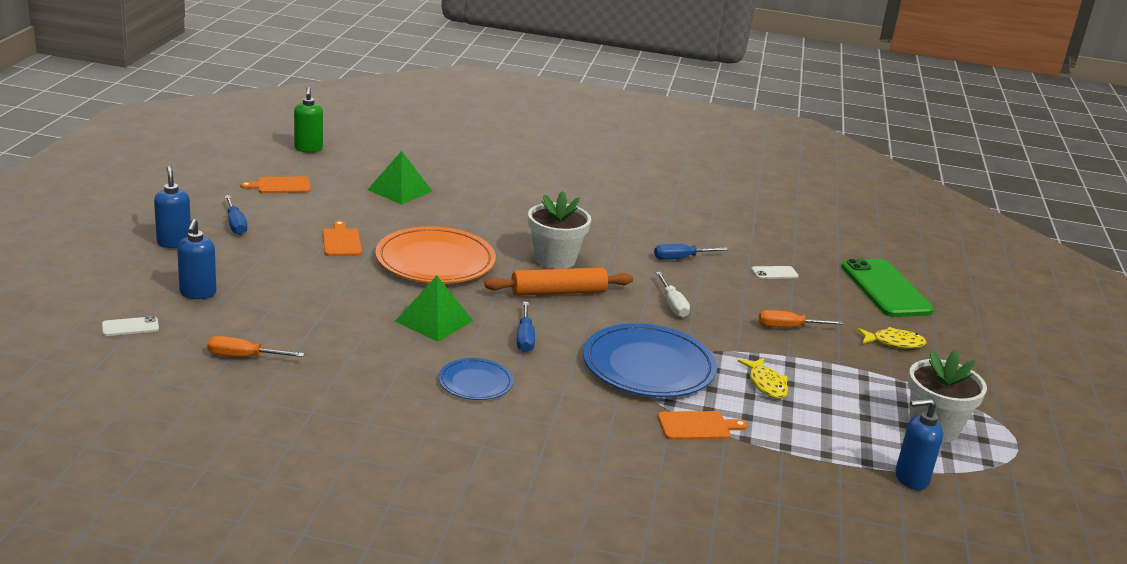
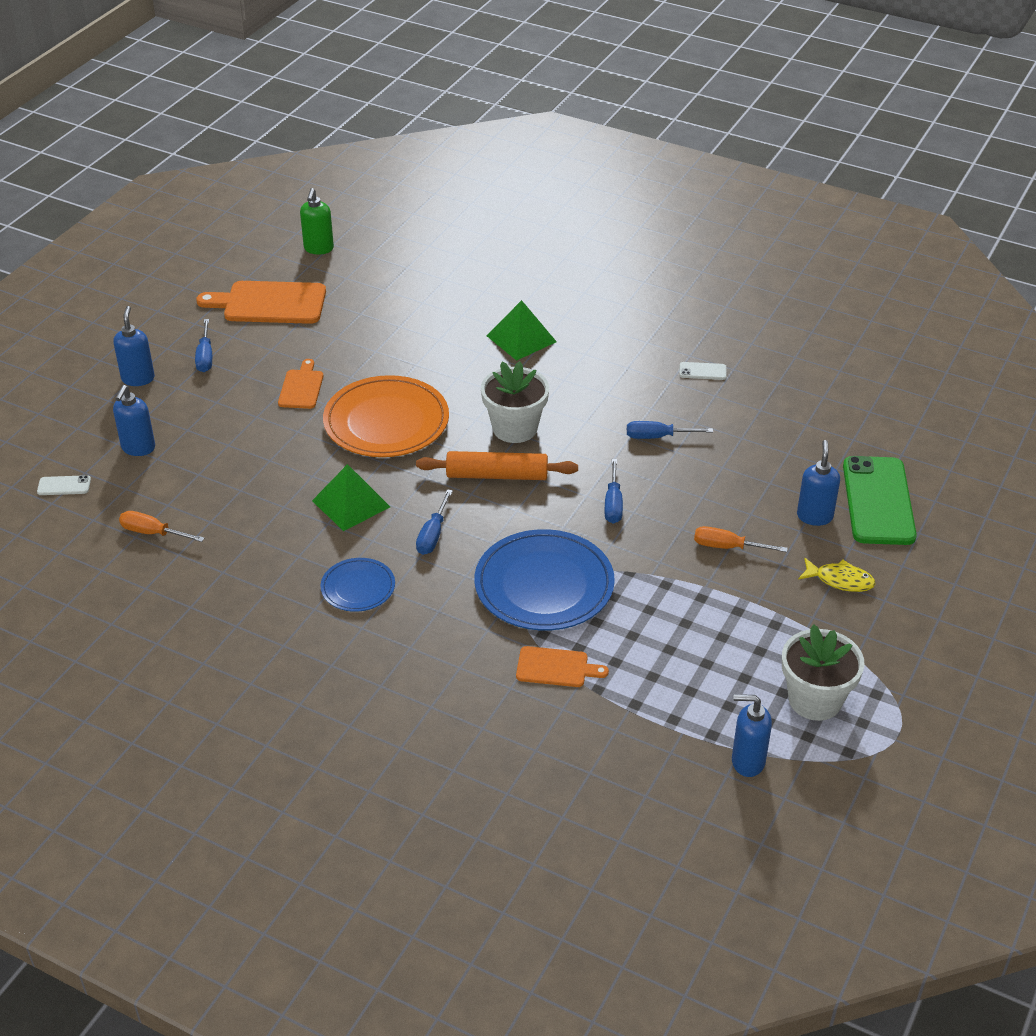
camera: 20 degrees right, 15 degrees up
orange cutting board [240,177,311,193] -> orange cutting board [196,281,326,324], size x1.78
green pyramid [368,151,433,205] -> green pyramid moved to [487,300,557,361]
white screwdriver [656,272,690,318] -> blue screwdriver [604,459,623,523]
yellow fish [738,358,788,399] -> none
white phone [751,266,799,279] -> white phone moved to [679,362,727,380]
none -> blue soap dispenser [797,440,840,526]

